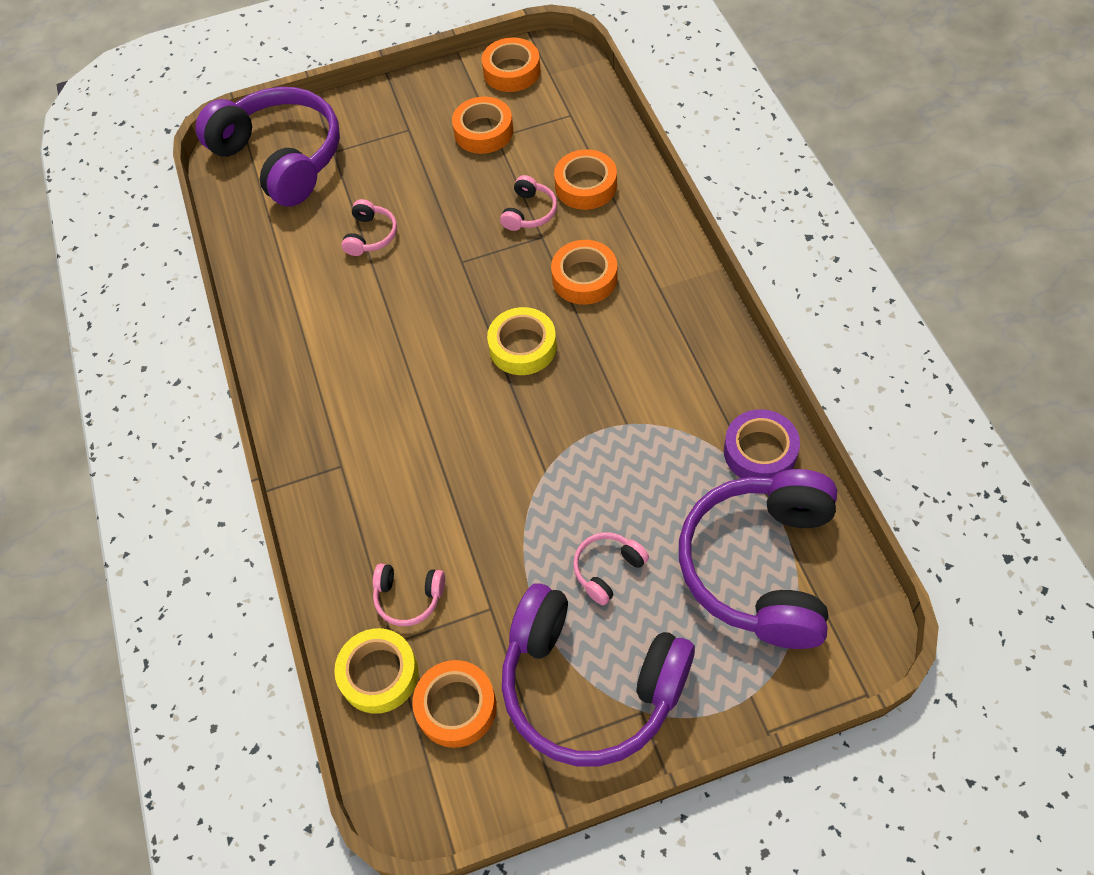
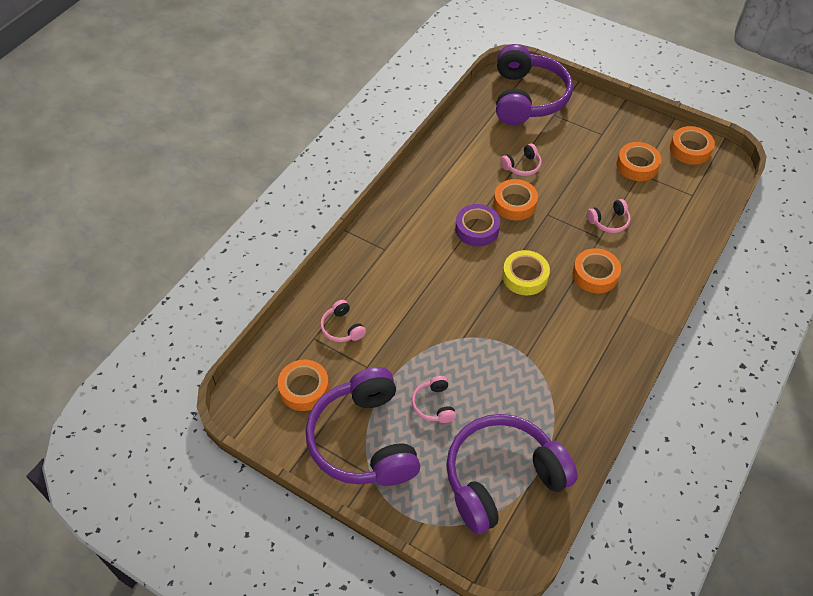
camera: 45 degrees right, 5 degrees down
yellow tape [334,628,418,714] -> none
orange tape [554,149,617,210] -> orange tape moved to [494,179,538,220]
pink headphones [573,532,649,605] -> pink headphones turned 105 degrees counterclockwise [412,376,456,423]
purple tape [724,409,800,478] -> purple tape moved to [455,204,500,247]

